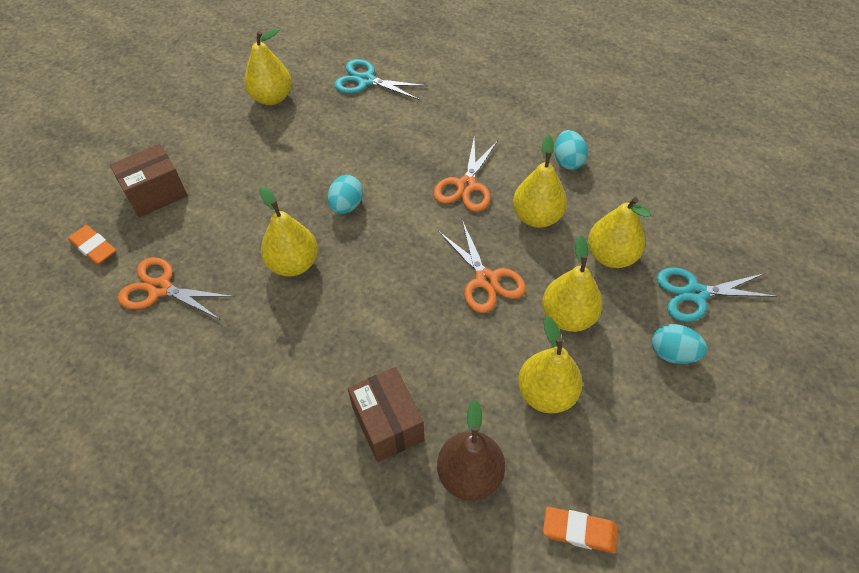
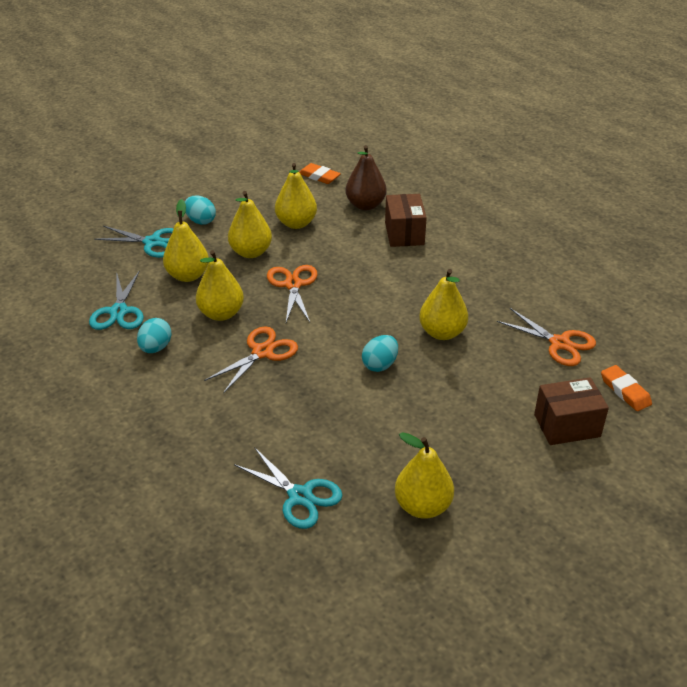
camera: 160 degrees left, 15 degrees down
none -> turquoise scissors [89,270,144,330]

